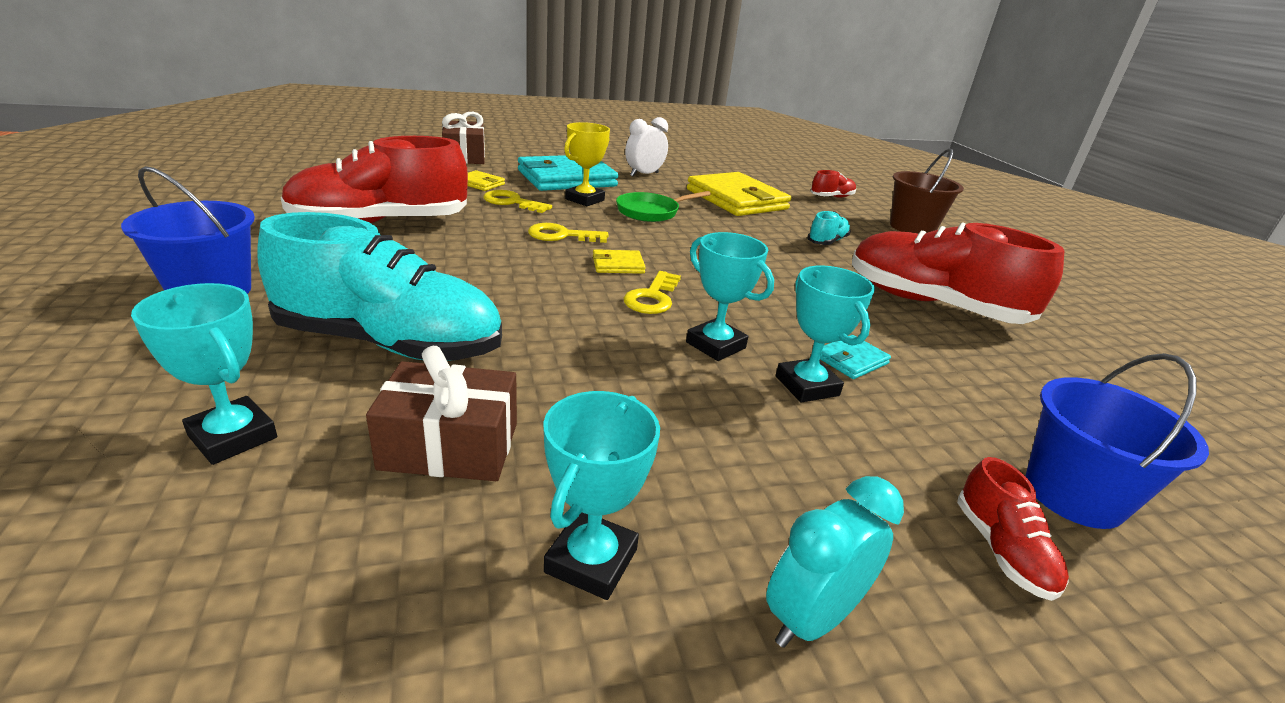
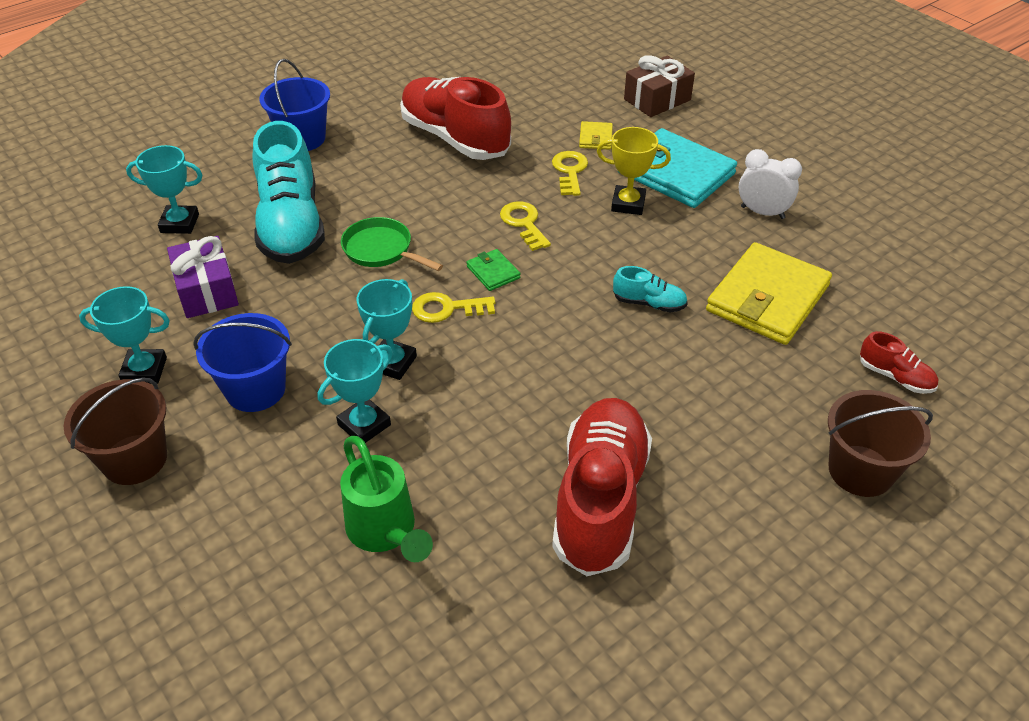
camera: 70 degrees right, 15 degrees up
turquoise trophy [131,283,277,465] -> turquoise trophy turned 75 degrees clockwise [126,145,202,234]
brown gift [366,346,517,481] -> purple gift [167,236,239,318]
yellow wallet [593,249,646,274] -> green wallet [466,249,521,291]
green pan [616,191,711,222] -> green pan moved to [341,217,443,271]
turquoise clock [766,476,904,648] -> brown bucket [63,377,167,485]
turquoise shoe [807,211,851,245] -> turquoise shoe moved to [613,266,688,312]
turquoise wallet [820,335,891,379] -> none
red shoe [957,457,1069,601] -> none
blue bucket [1025,353,1209,529] -> blue bucket moved to [193,313,292,412]
none -> green watering can [340,436,433,562]

